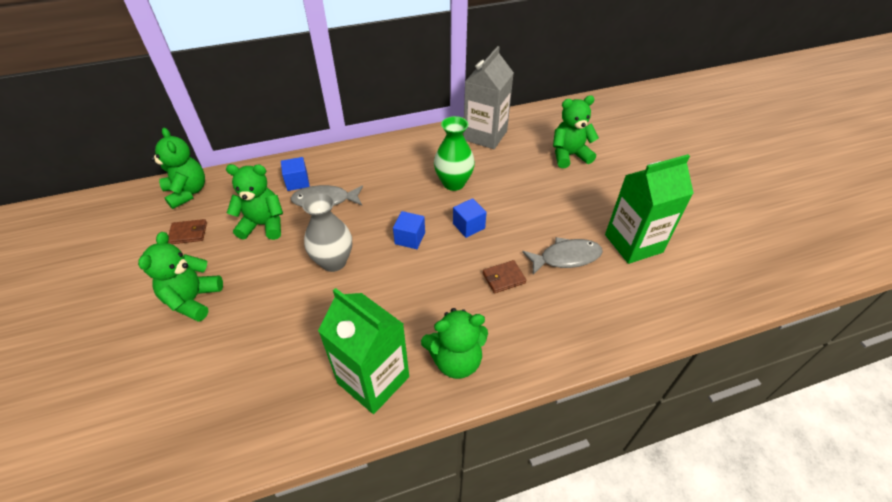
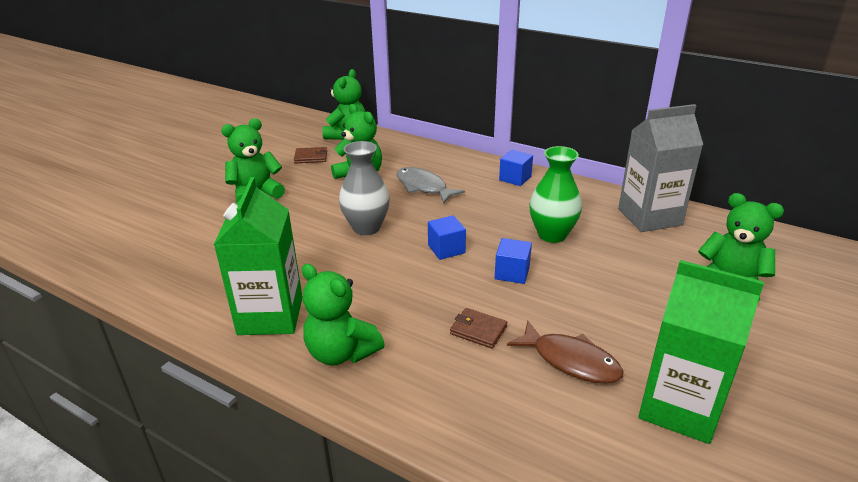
camera: 50 degrees right, 15 degrees down
brown wallet [168,219,207,244] -> brown wallet turned 45 degrees counterclockwise [294,147,327,164]
blue cube [281,157,310,191] -> blue cube moved to [499,150,533,186]
grey fish [522,237,603,275] -> brown fish [507,321,624,384]

